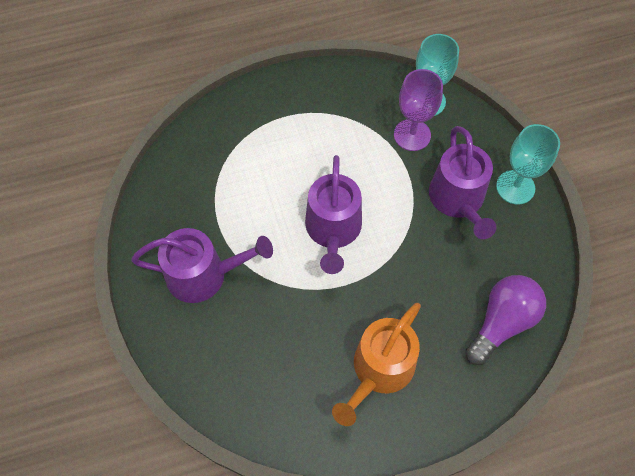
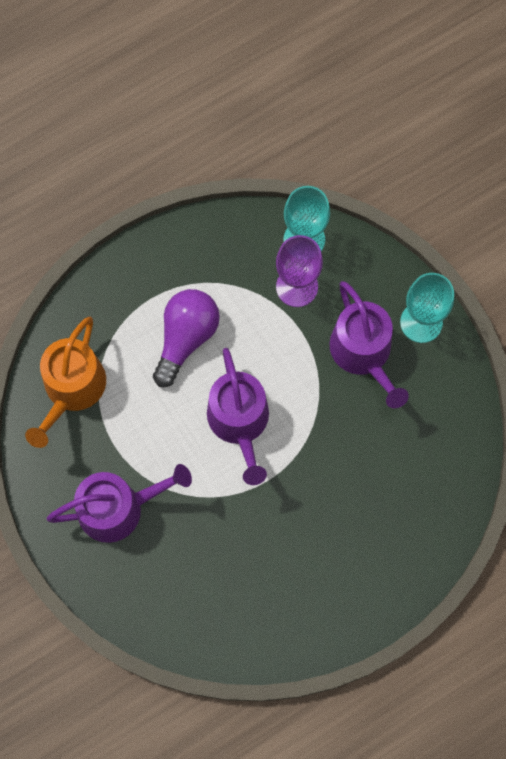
camera: 15 degrees left, 10 degrees up
orange watering can [332,303,421,426] -> orange watering can moved to [25,317,106,448]
purple light bulb [466,275,546,365] -> purple light bulb moved to [153,289,220,387]

